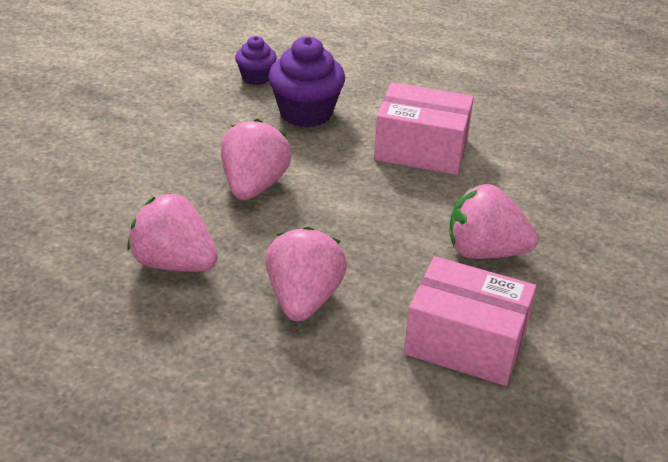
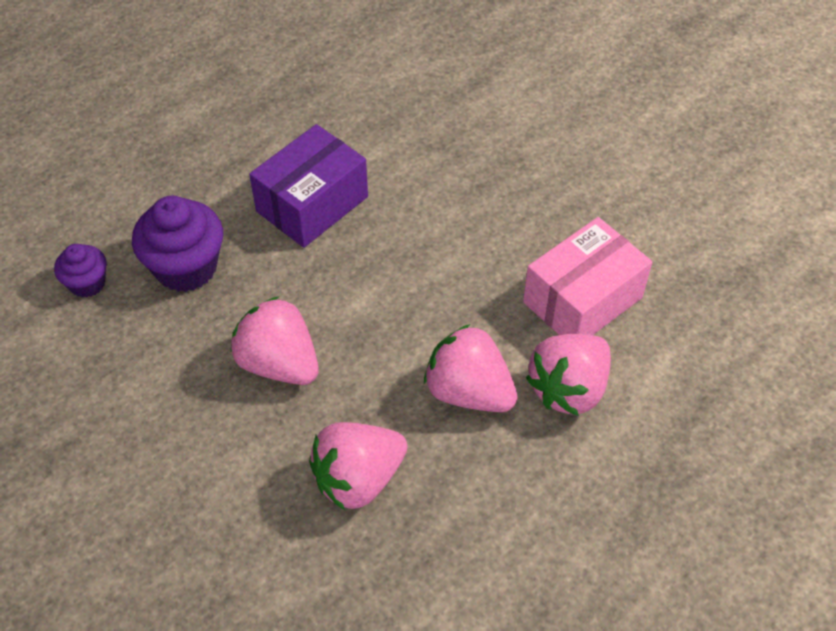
camera: 60 degrees left, 15 degrees up
pink box [374,82,474,175] -> purple box [249,124,368,248]
pink strawberry [450,184,538,259] -> pink strawberry moved to [526,334,611,416]

